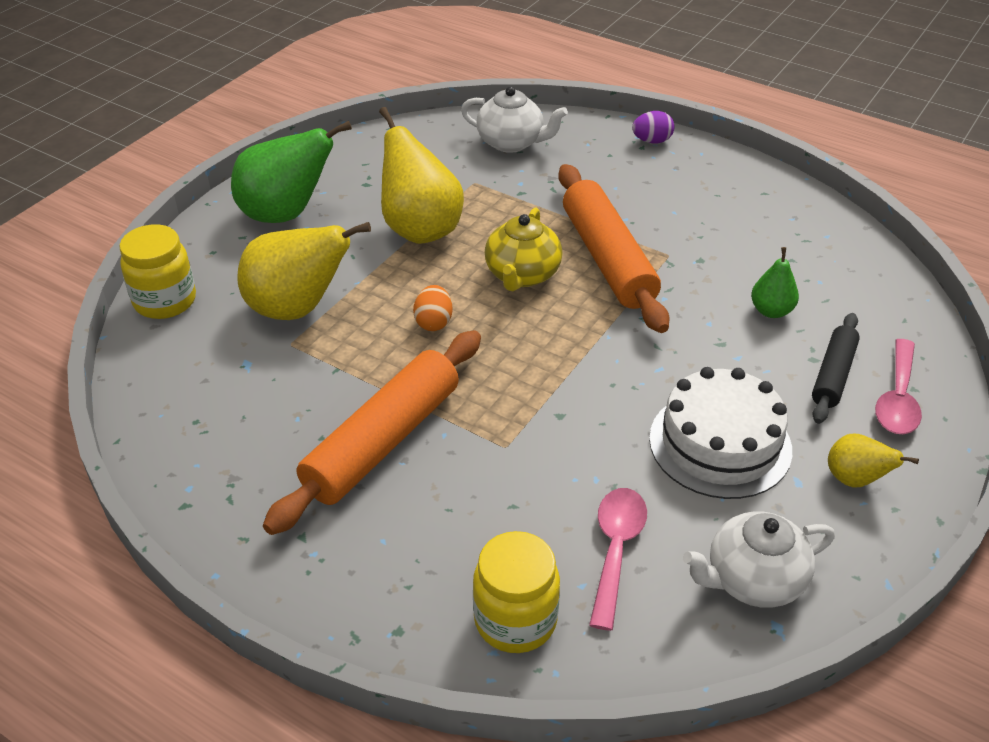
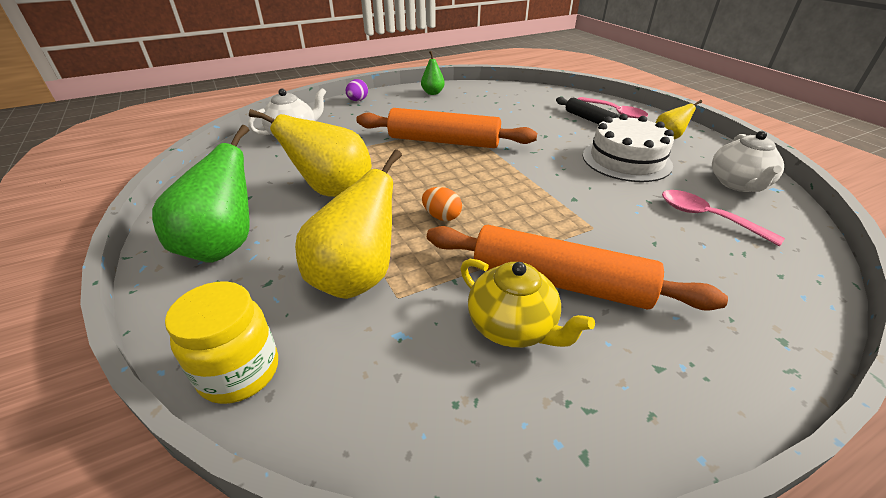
camera: 60 degrees left, 5 degrees down
orange rolling pin [263,330,481,535] -> orange rolling pin turned 45 degrees counterclockwise [427,225,728,311]
yellow jar [473,531,560,653] -> none
yellow teapot [485,207,563,291] -> yellow teapot moved to [460,259,595,348]
green pear [751,247,799,318] -> green pear moved to [421,51,445,95]

